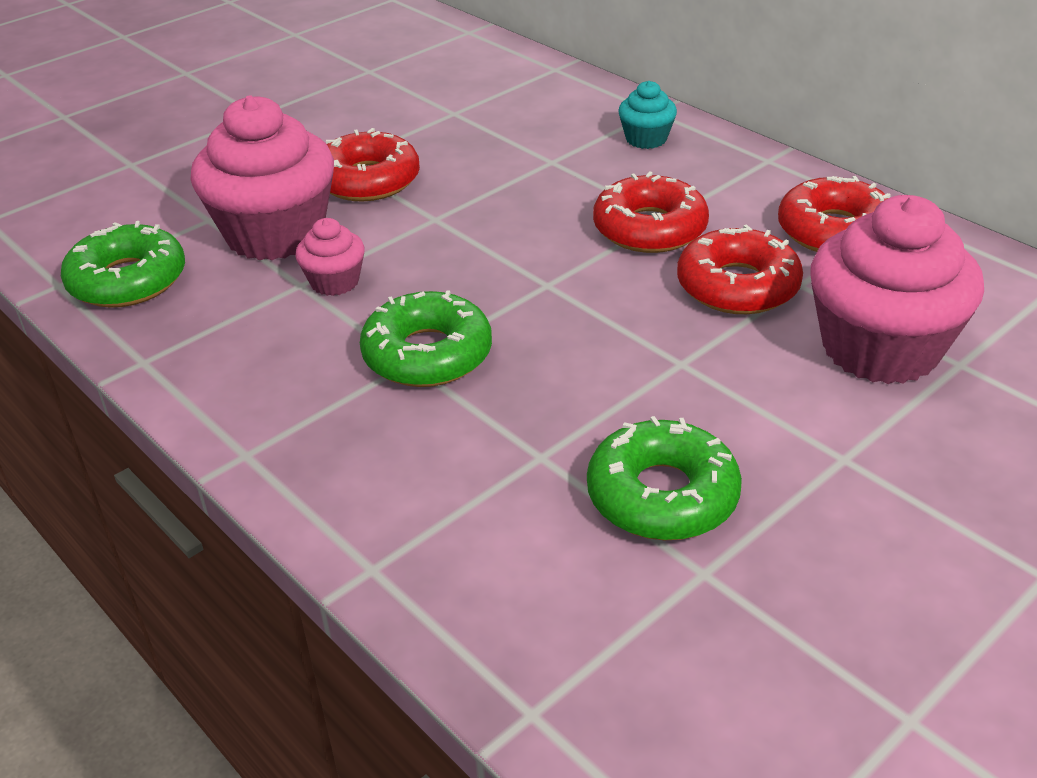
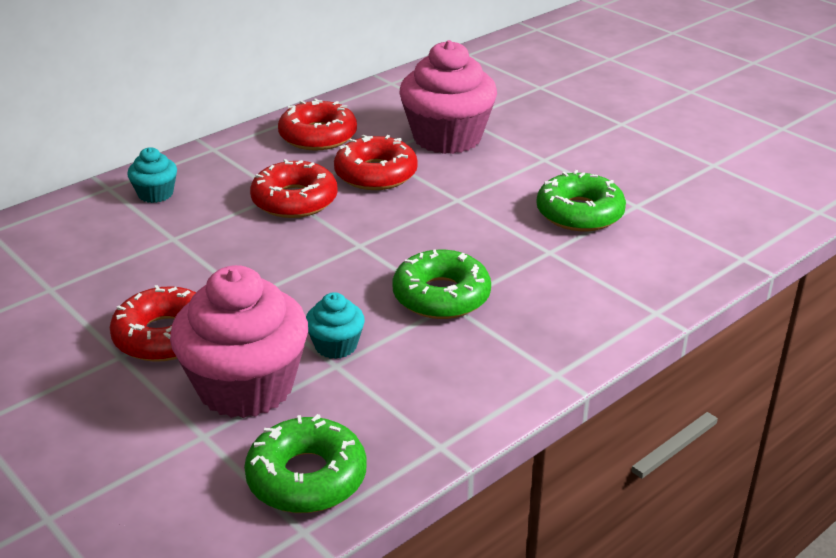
camera: 90 degrees left, 5 degrees down
pink cupcake [295,218,365,296] -> turquoise cupcake [306,292,365,359]

